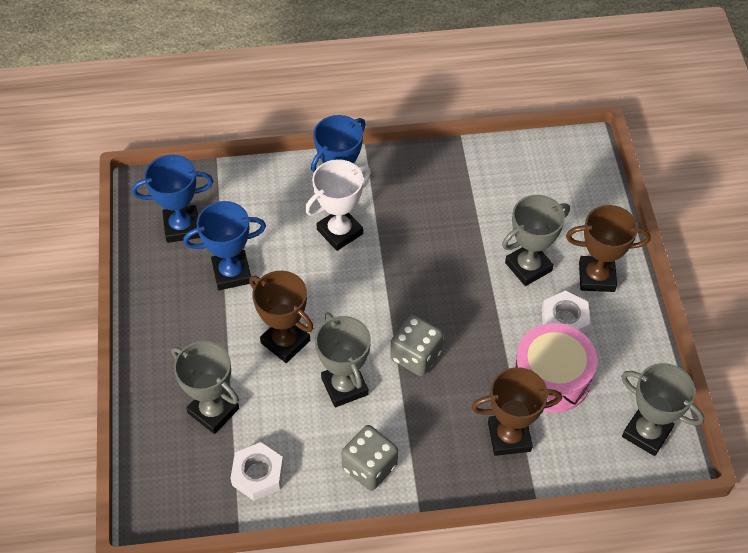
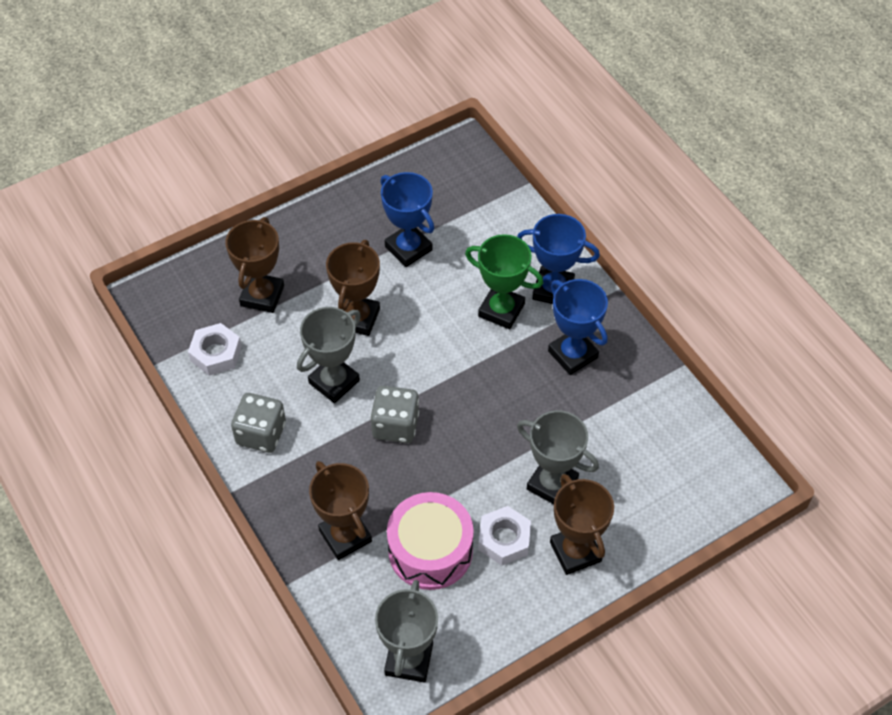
camera: 65 degrees right, 0 degrees up
blue trophy [132,155,213,243] -> blue trophy moved to [548,279,608,375]
grey trophy [171,341,239,434] -> brown trophy [225,217,284,313]
white trophy [305,159,371,251] -> green trophy [465,234,543,329]

